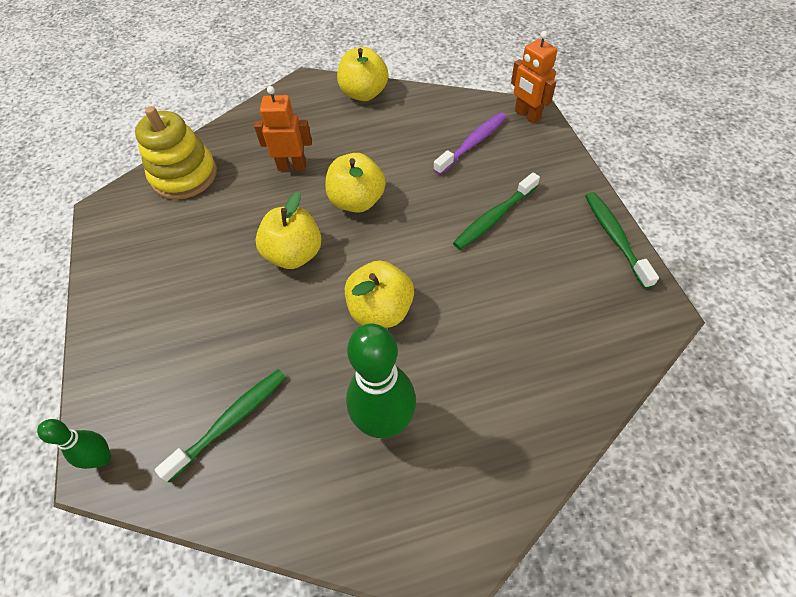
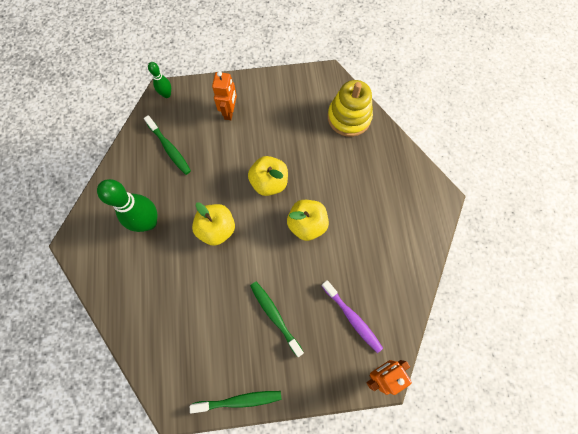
camera: 95 degrees right, 15 degrees up
orange robot [254,86,312,171] -> orange robot moved to [212,71,237,120]
yellow apple [337,47,388,101] -> none

